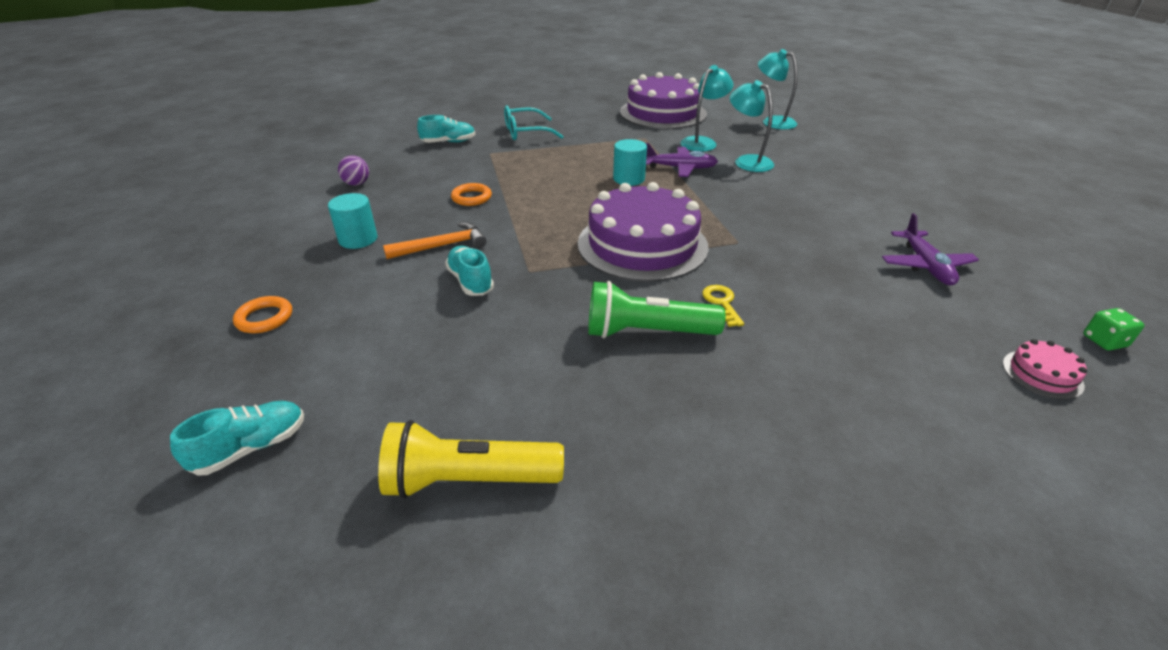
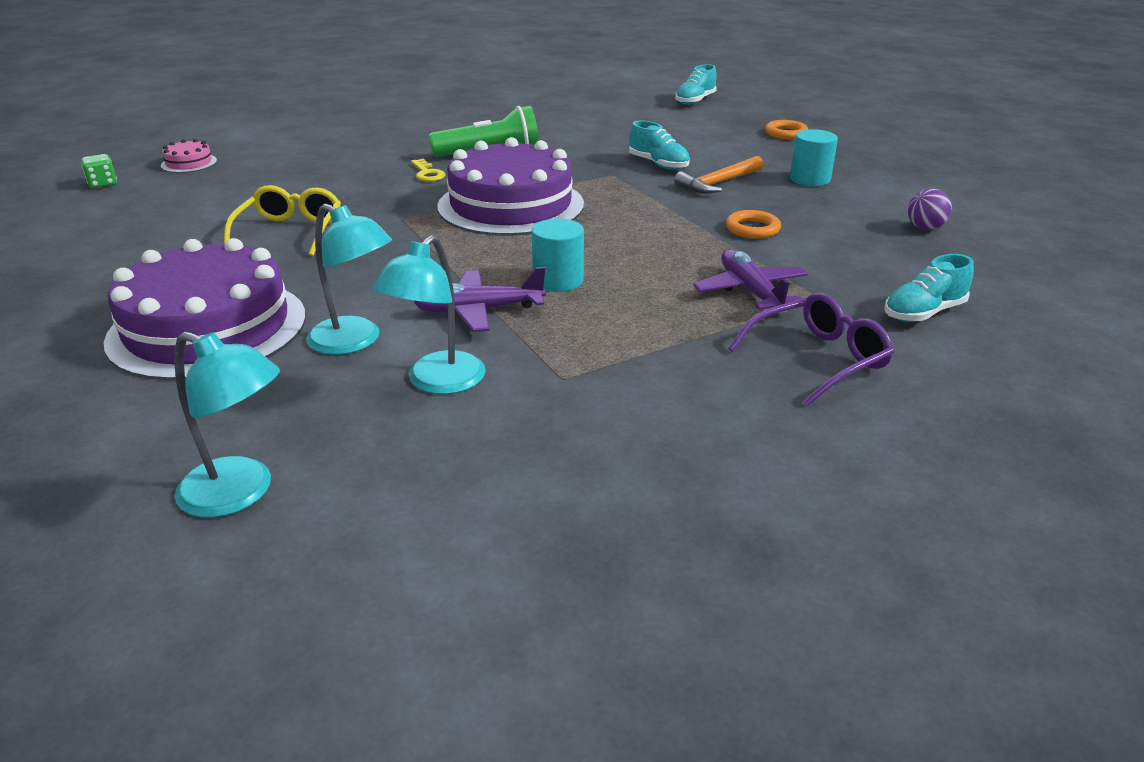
camera: 165 degrees right, 5 degrees down
yellow flashlight [378,420,564,499] -> none
turquoise glasses [504,105,564,140] -> purple glasses [728,293,894,405]
purple cake [620,72,707,129] -> purple cake moved to [104,238,306,380]
purple plane [882,213,979,285] -> purple plane moved to [693,249,808,310]
none -> yellow glasses [224,185,341,256]

